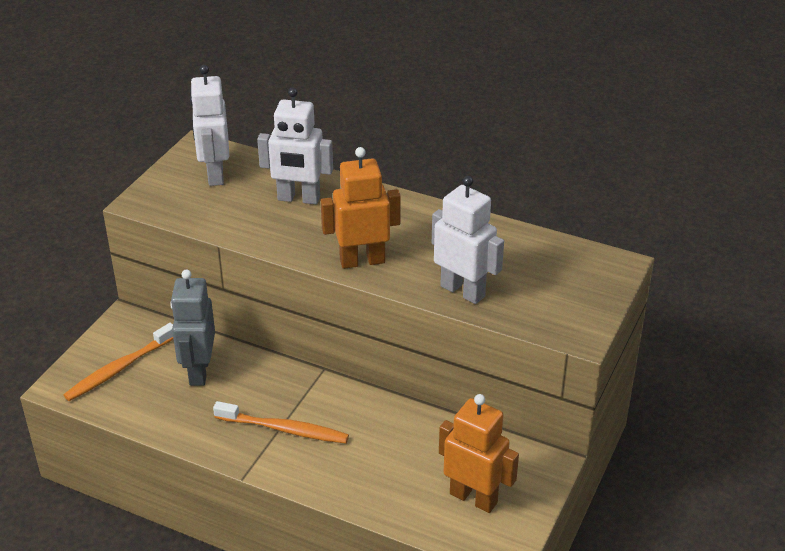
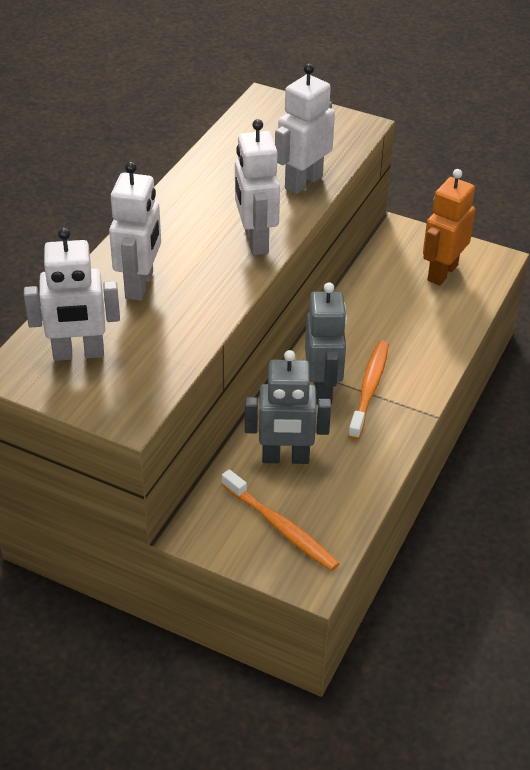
camera: 90 degrees left, 5 degrees up
orange robot [321,147,401,269] -> white robot [235,119,280,255]
none -> grey robot [305,283,347,405]

